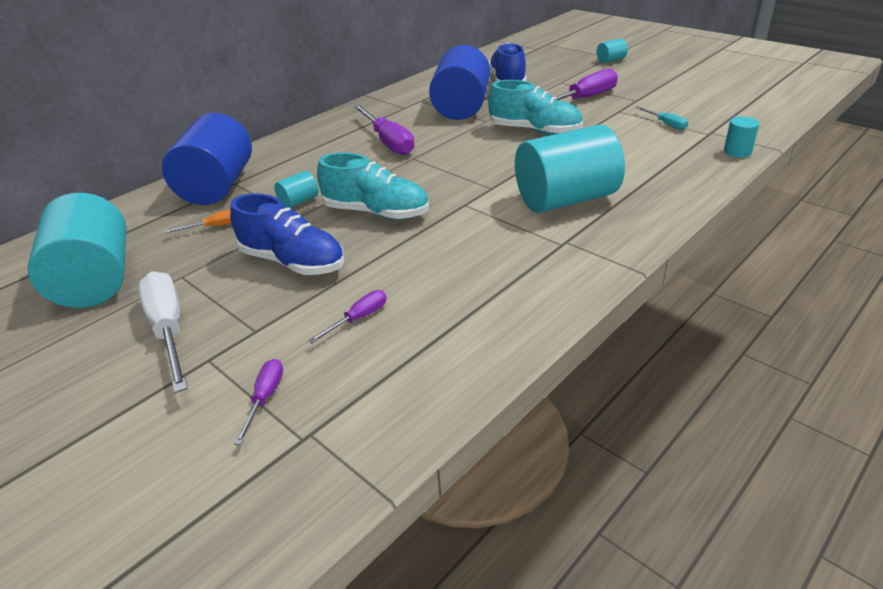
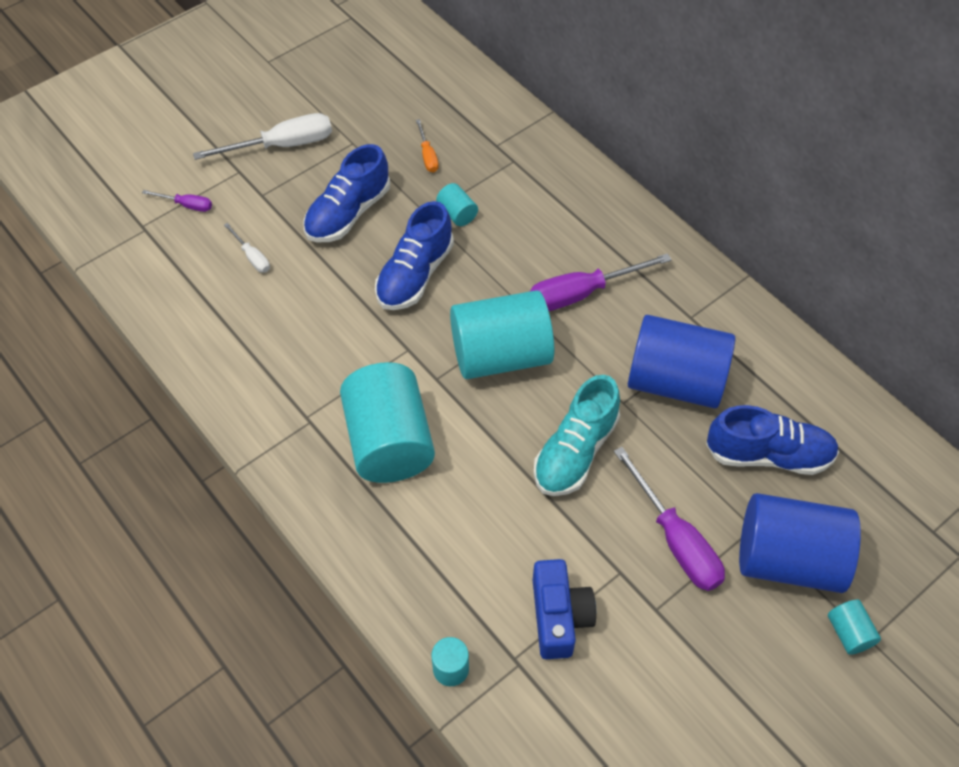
camera: 95 degrees right, 20 degrees up
turquoise cylinder [28,193,127,308] -> turquoise cylinder moved to [450,290,554,379]
blue cylinder [162,113,252,205] -> blue cylinder moved to [739,493,861,593]
purple screwdriver [308,290,387,343] -> white screwdriver [224,223,270,273]
turquoise shoe [317,152,429,219] -> blue shoe [375,201,454,310]
turquoise screwdriver [636,106,688,130] -> blue camera [533,559,596,659]

